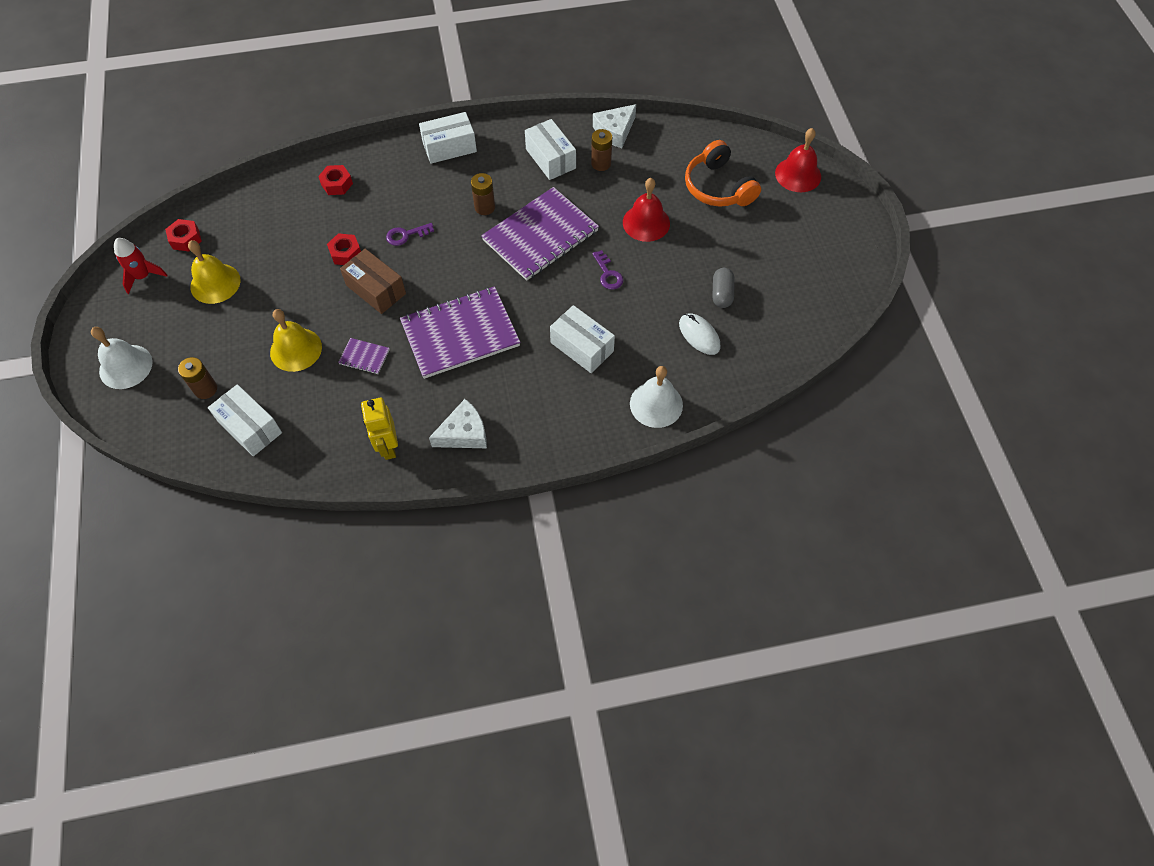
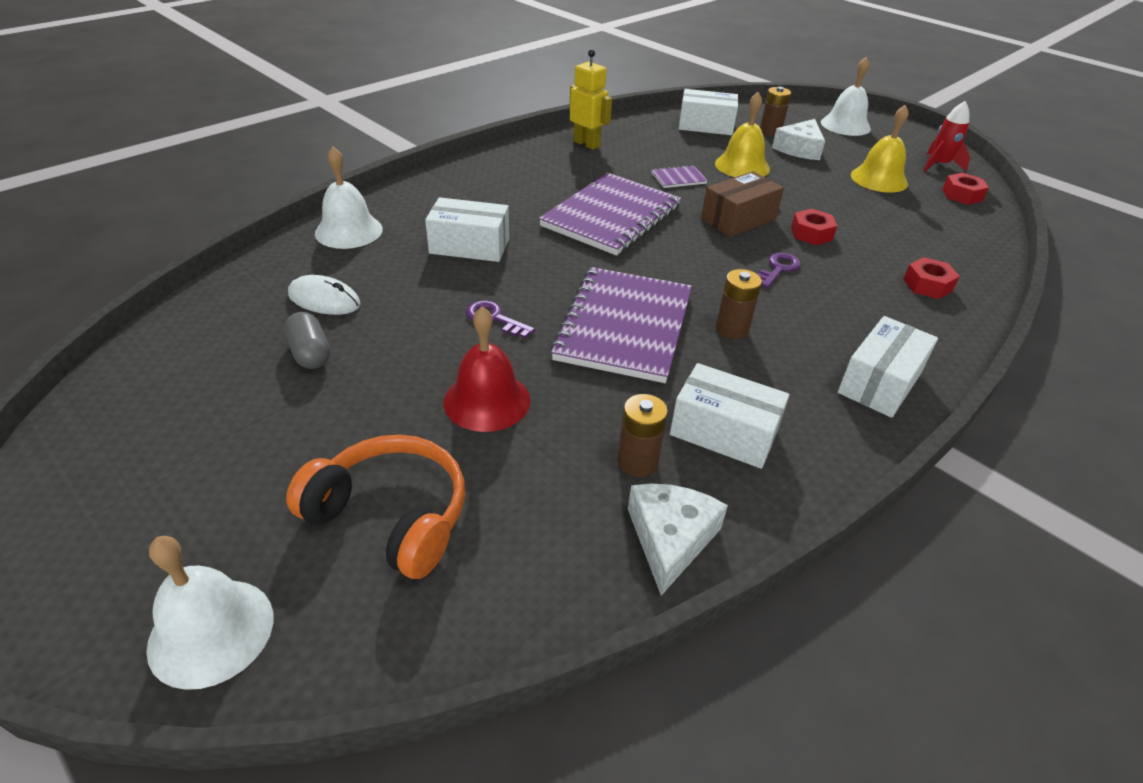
camera: 145 degrees right, 20 degrees down
brown box [340,249,406,314] -> brown box turned 45 degrees counterclockwise [701,171,784,237]
white cheese [429,399,487,448] -> white cheese moved to [772,119,825,160]
red bell [775,128,821,192] -> white bell [146,536,273,690]

